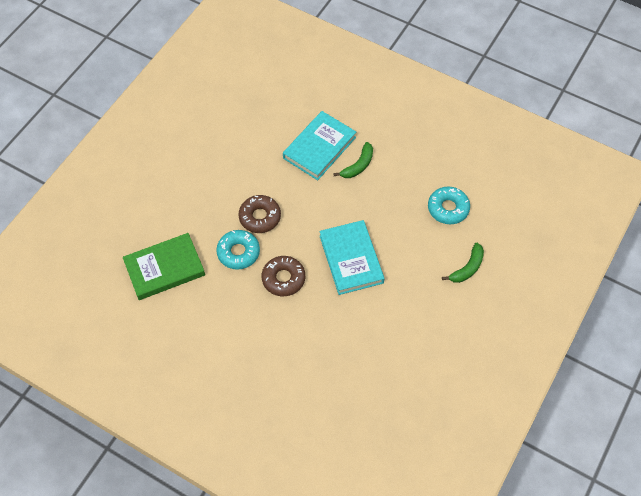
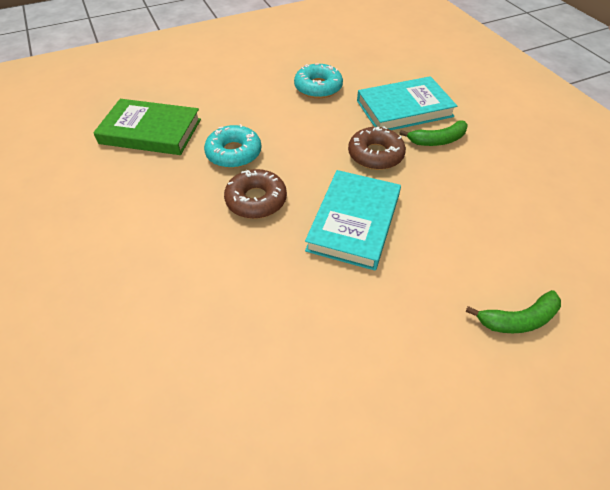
camera: 35 degrees right, 10 degrees down
brown donut [238,195,281,233] -> brown donut moved to [348,126,406,170]
turquoise donut [428,186,470,224] -> turquoise donut moved to [294,63,343,98]

